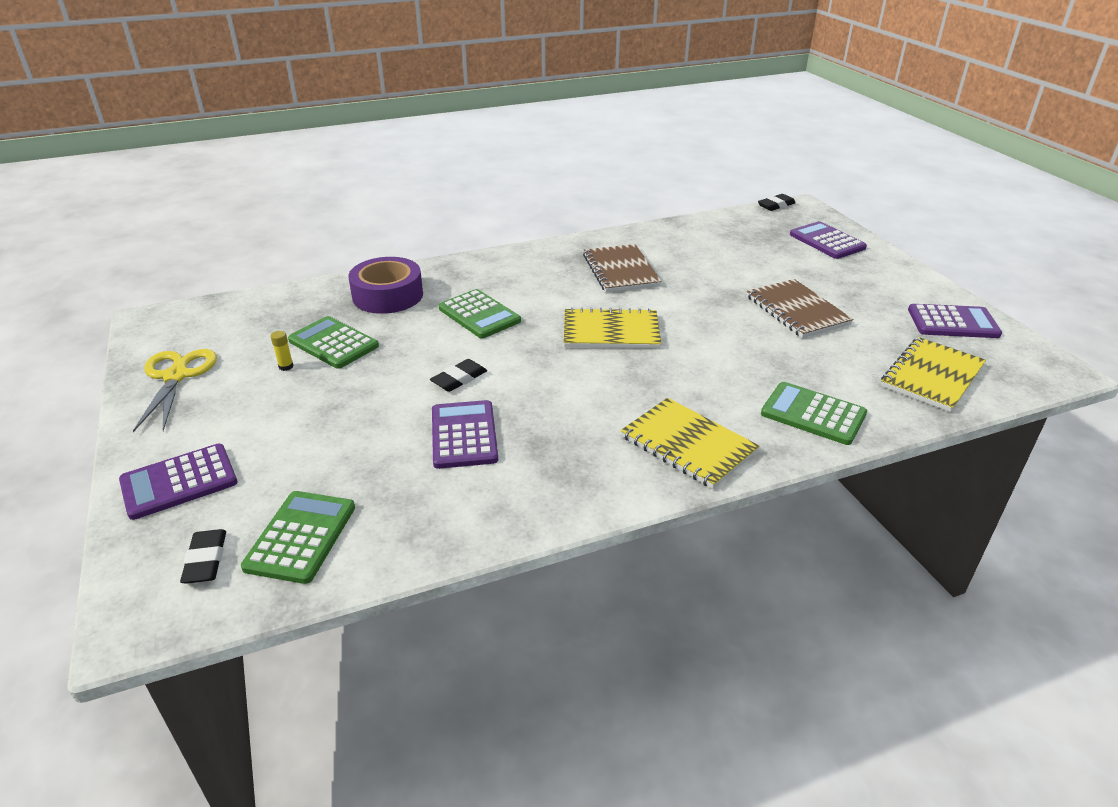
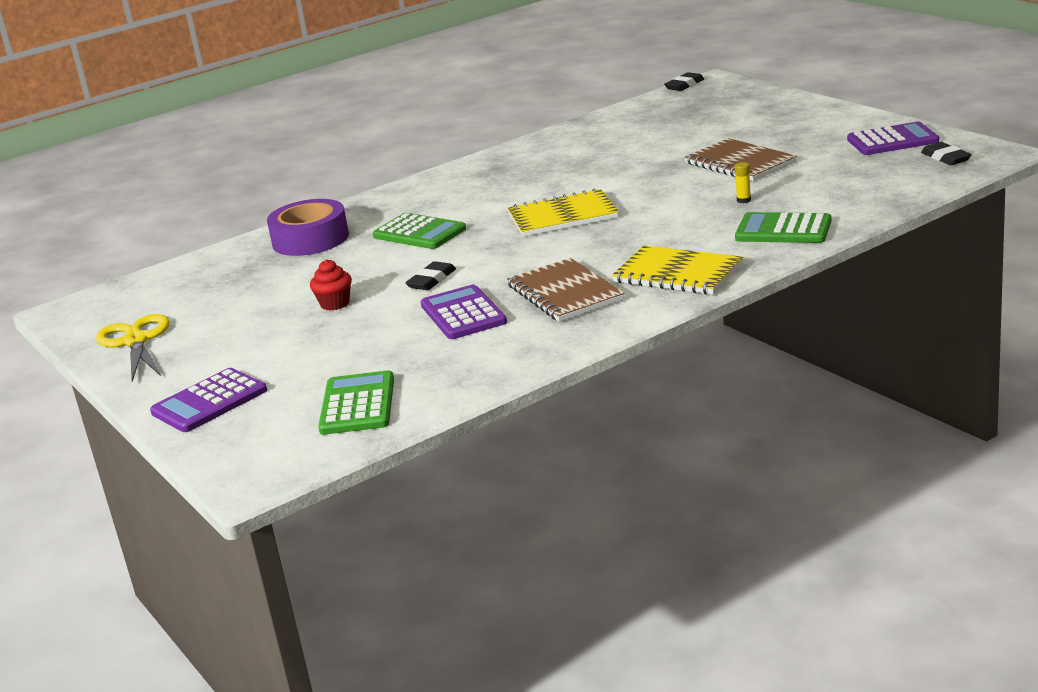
camera: 10 degrees left, 10 degrees down
black eraser [180,529,226,584] -> black eraser moved to [921,142,972,165]
yellow glue stick [271,331,294,371] -> yellow glue stick moved to [735,162,751,203]
green calculator [288,316,379,369] -> none
brown notebook [583,244,661,292] -> brown notebook moved to [507,258,625,322]
purple calculator [790,221,867,259] -> none
yellow notebook [881,337,986,412] -> none
none -> red cupcake [310,259,352,311]

